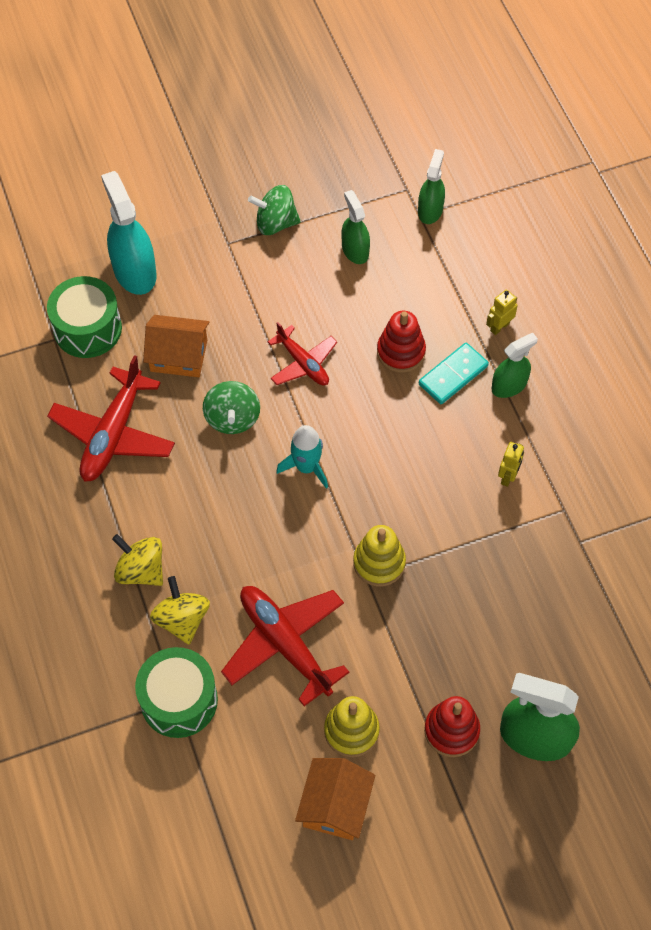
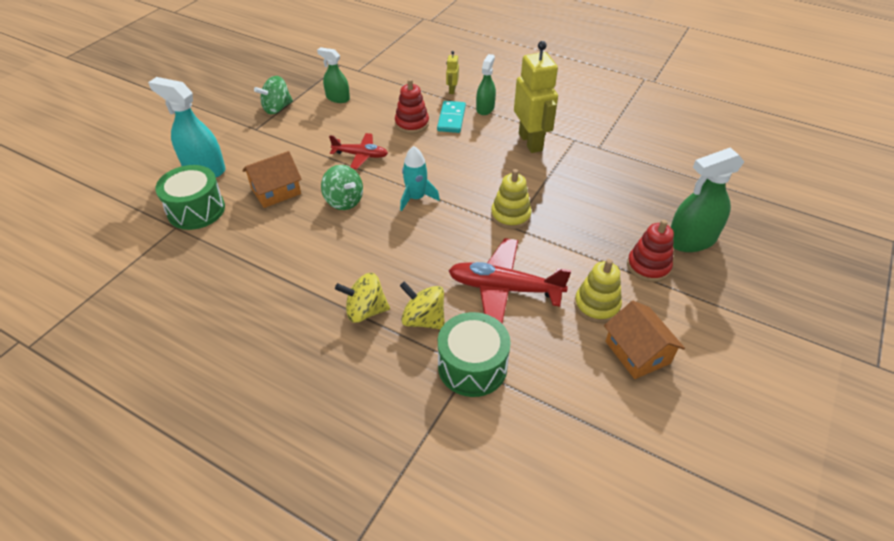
camera: 40 degrees left, 15 degrees down
red plane [47,355,175,482] -> none
green spray bottle [418,149,445,224] -> none
yellow robot [498,442,524,487] -> yellow robot [514,41,558,153], size x2.30

